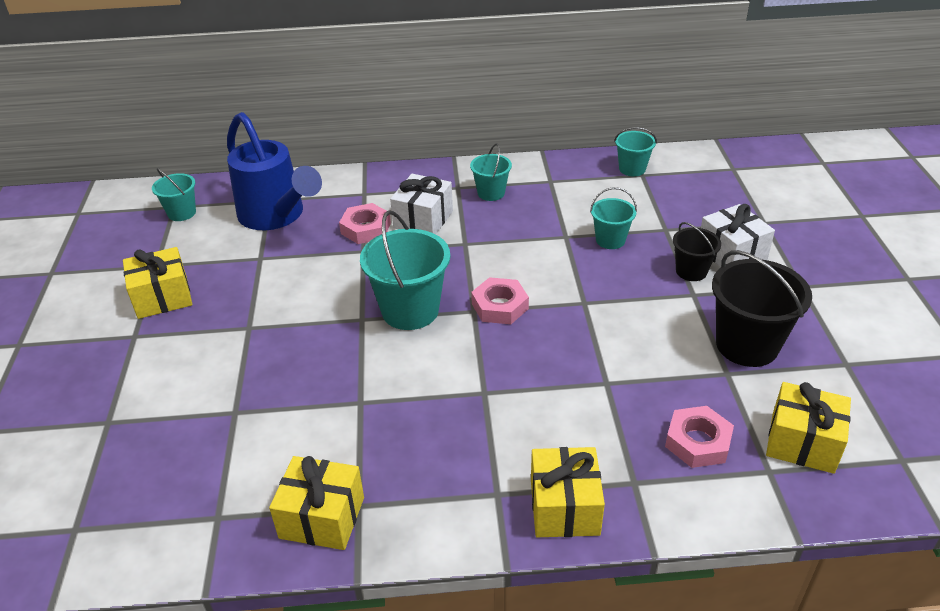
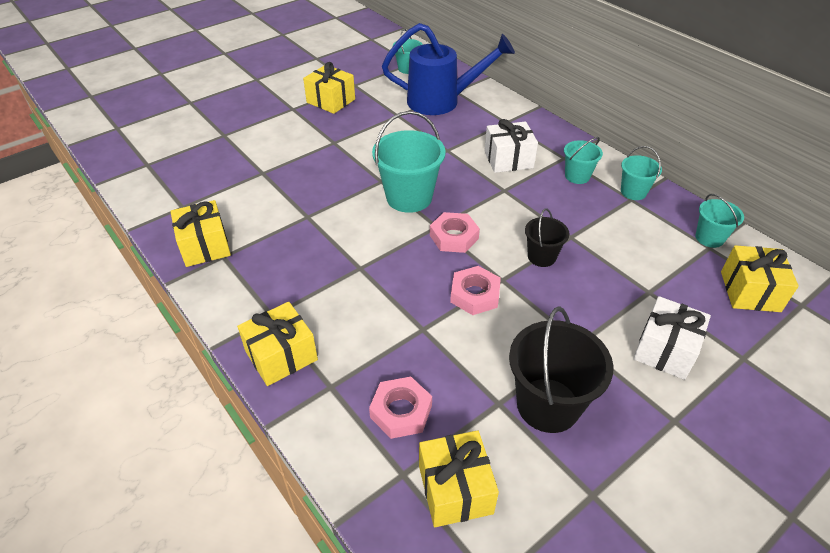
camera: 55 degrees right, 5 degrees up
blue watering can [227,112,322,230] -> blue watering can turned 105 degrees counterclockwise [382,23,515,115]
pink nut [339,203,391,244] -> pink nut moved to [450,266,501,315]
turquoise bucket [590,187,637,249] -> turquoise bucket moved to [621,146,662,200]
black bucket [673,222,721,281] -> black bucket moved to [525,208,569,267]
none -> yellow gift [721,245,799,312]

